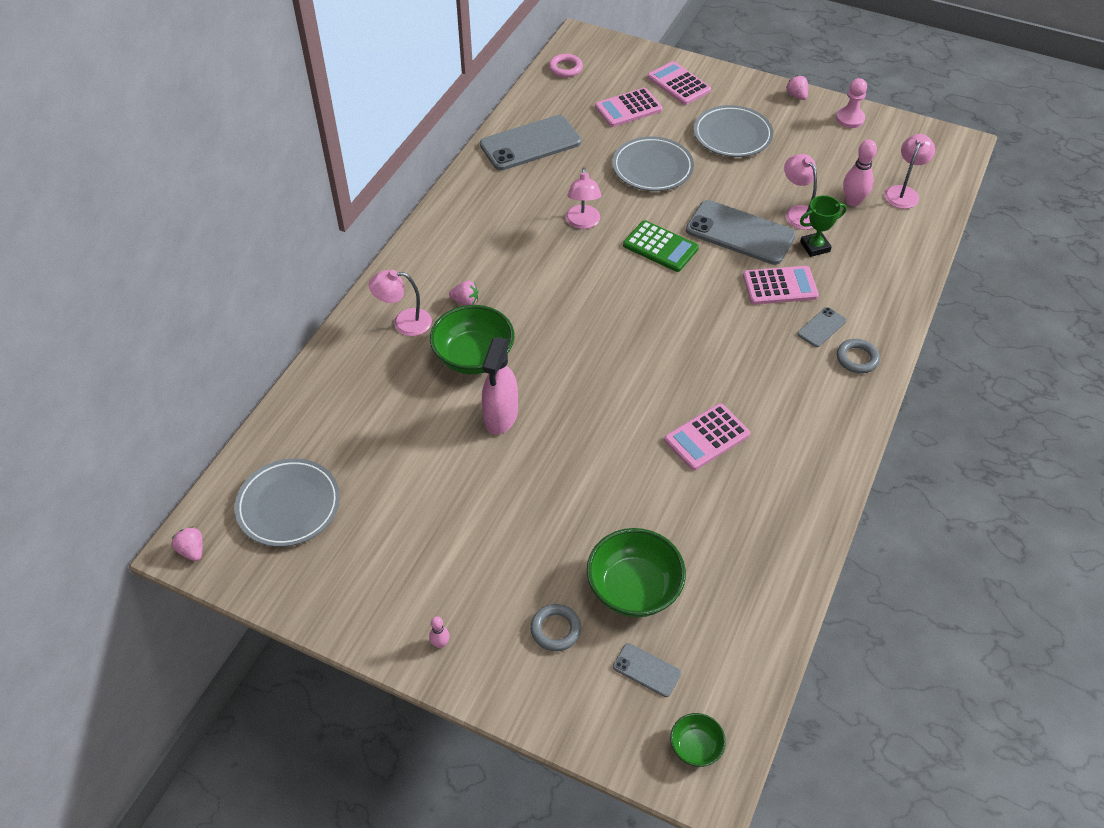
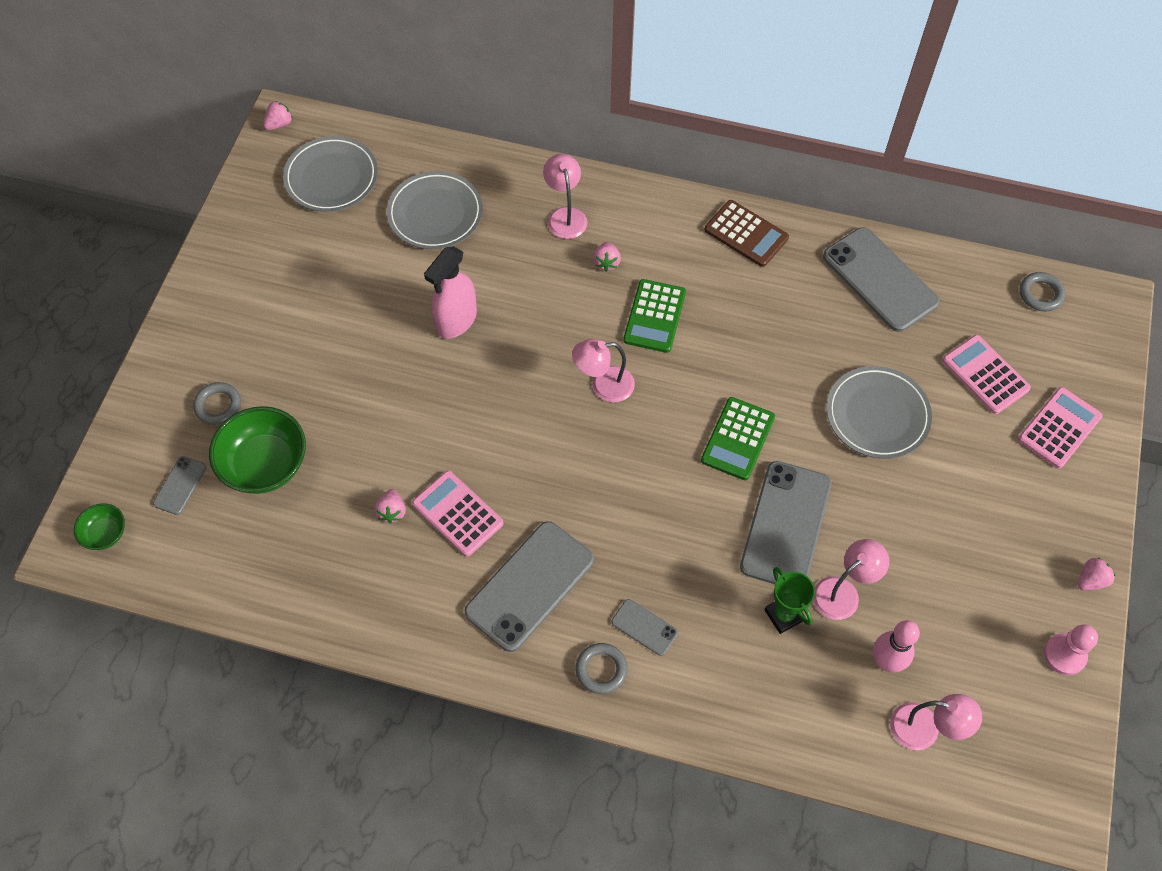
camera: 80 degrees right, 10 degrees up
pink bowling pin [429,616,450,648] -> none
green bowl [430,305,515,374] -> none
pink spray bottle [482,337,518,434] -> pink spray bottle turned 60 degrees counterclockwise [424,246,477,339]
pink ring [549,54,583,78] -> grey ring [1020,272,1066,312]
pink lamp [565,167,601,229] -> pink lamp moved to [572,339,635,402]
grey plate [694,105,773,157] -> grey plate moved to [387,171,483,249]
pink calculator [743,266,819,305] -> none
none -> pink strawberry [374,489,406,524]
none -> grey phone [464,521,594,652]
none -> green calculator [623,279,686,353]
none -> brown calculator [704,200,789,267]

